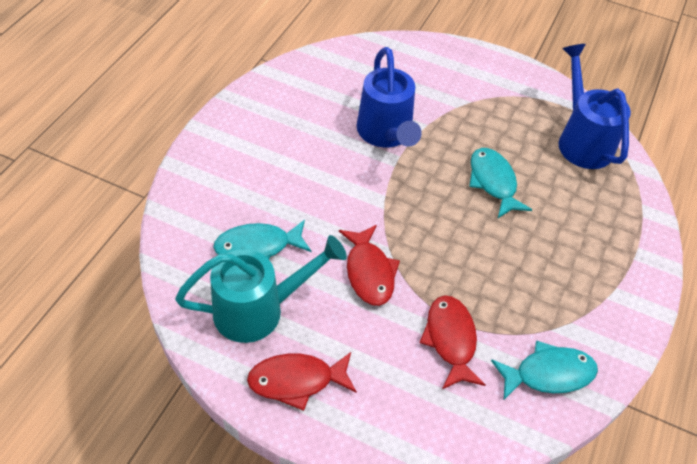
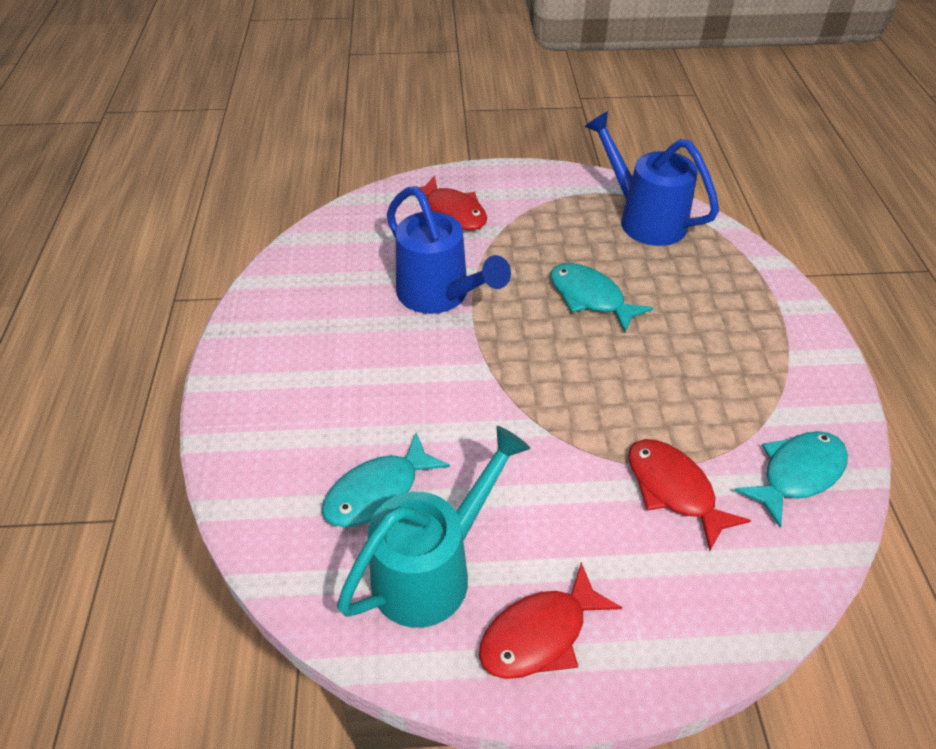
camera: 25 degrees left, 5 degrees down
red fish [339,225,400,306] -> red fish moved to [419,176,487,230]

